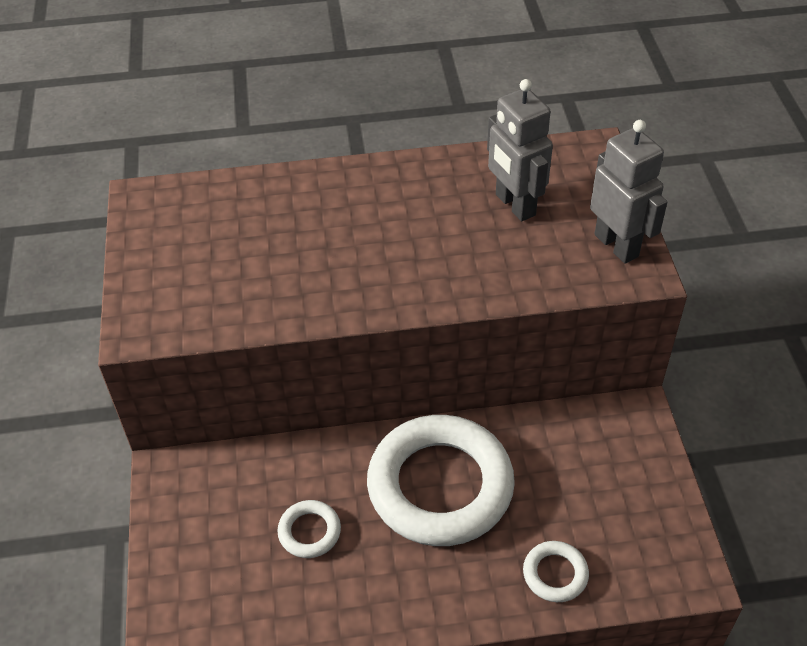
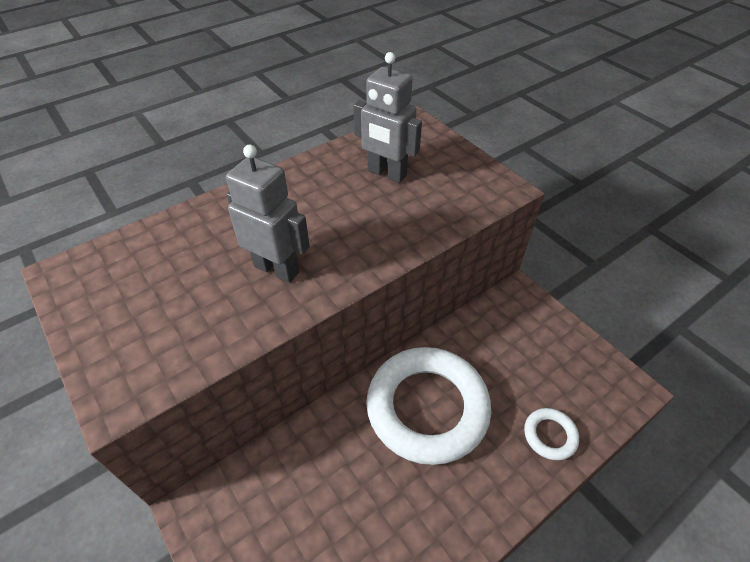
camera: 30 degrees left, 0 degrees up
white ring [277,500,341,558] -> none
grey robot [590,120,667,263] -> grey robot moved to [226,145,310,283]

